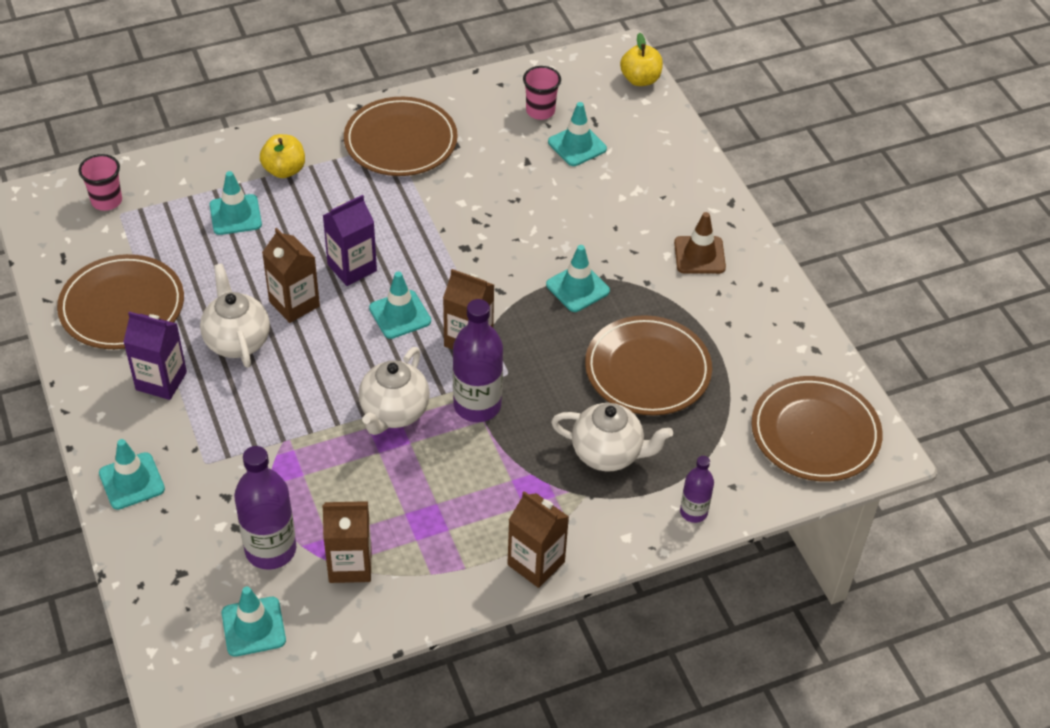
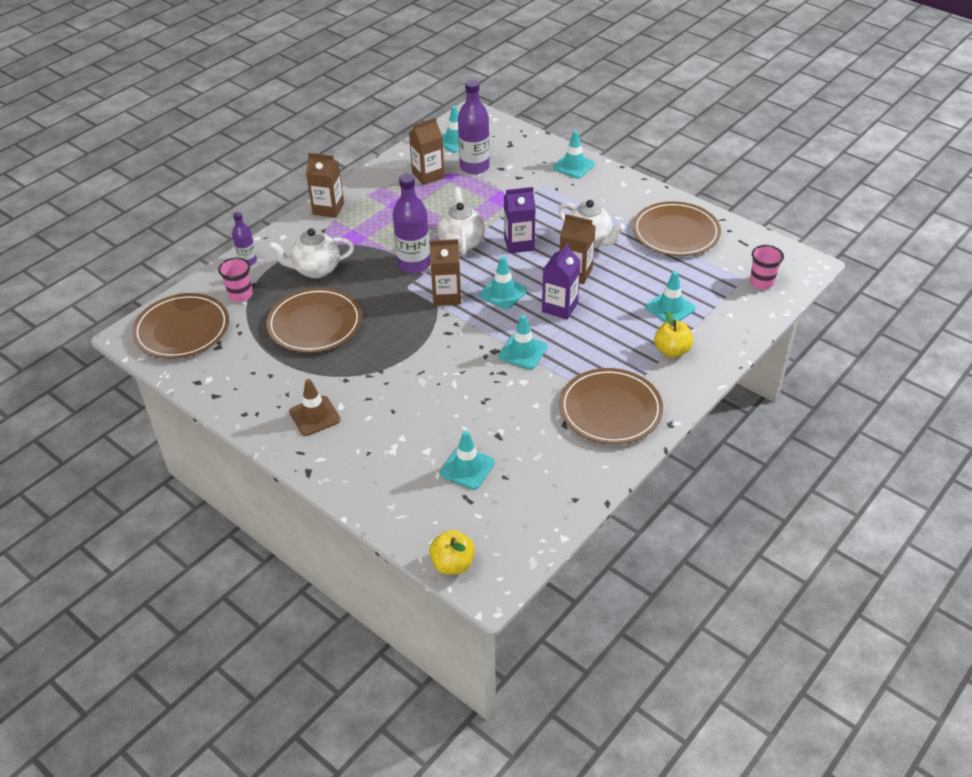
camera: 155 degrees right, 5 degrees down
purple carton [123,311,187,400] -> purple carton moved to [504,187,536,254]
pink cup [523,66,561,120] -> pink cup moved to [218,258,253,302]
turquoise traffic cone [546,245,610,312] -> turquoise traffic cone moved to [498,315,547,369]

